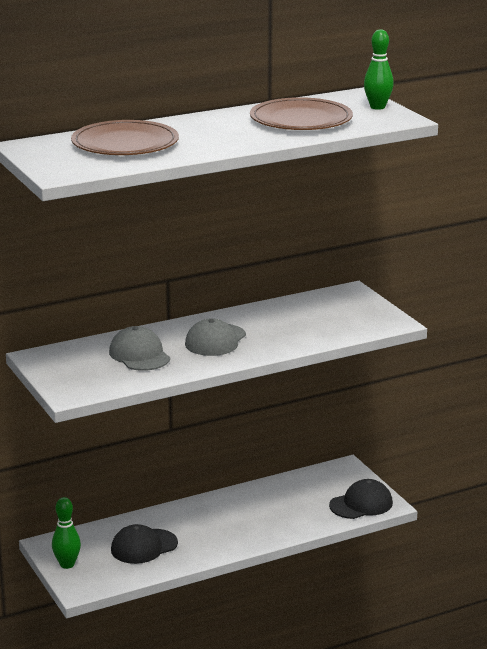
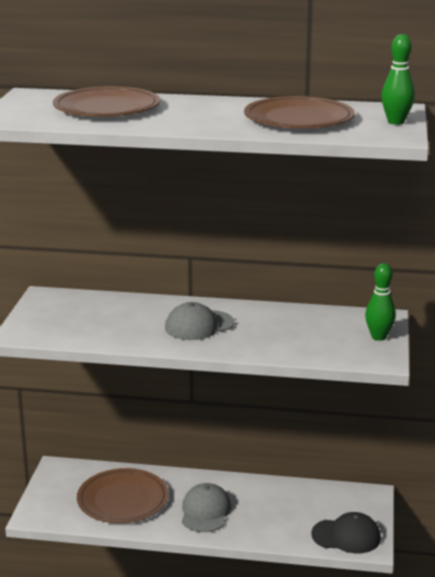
camera: 35 degrees right, 0 degrees up
green bowling pin [52,497,81,569] -> green bowling pin moved to [365,263,396,341]
grey cap [109,326,170,371] -> grey cap moved to [182,483,231,532]
black cap [111,524,178,564] -> brown plate [77,468,168,523]

